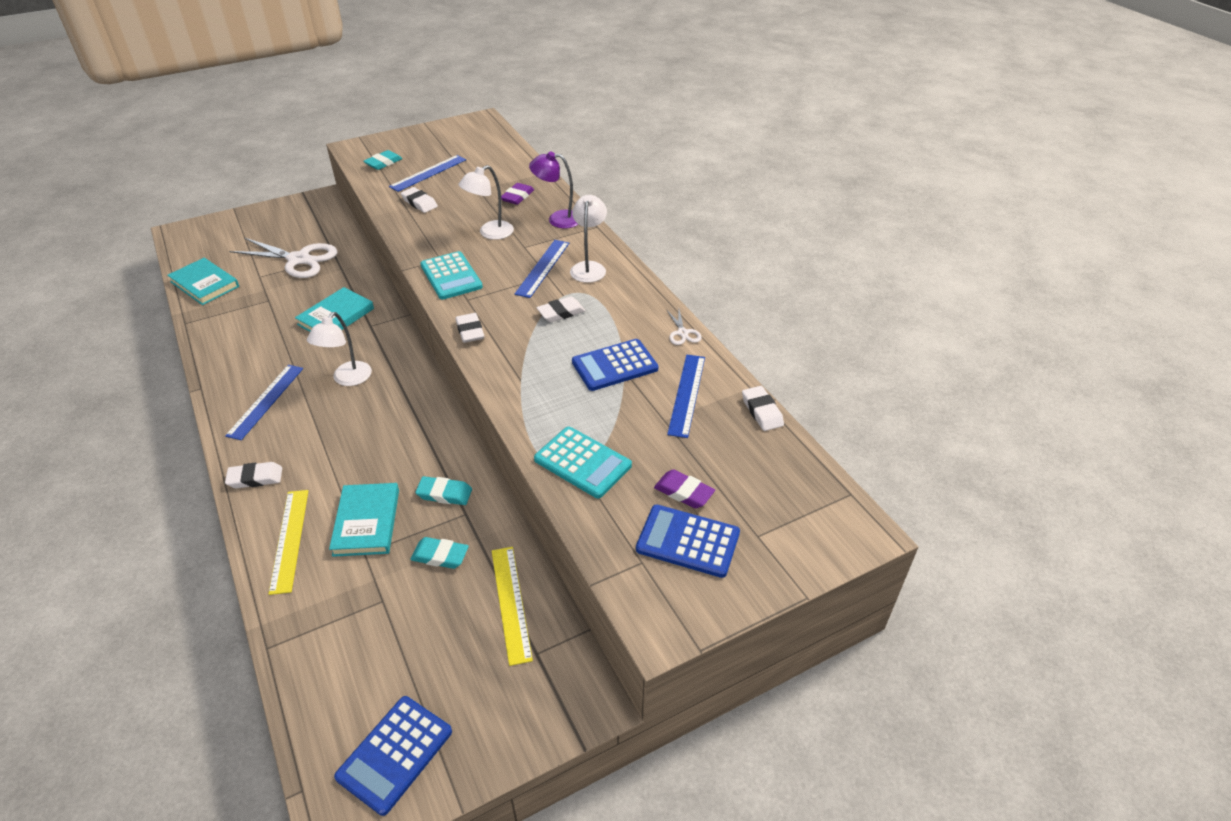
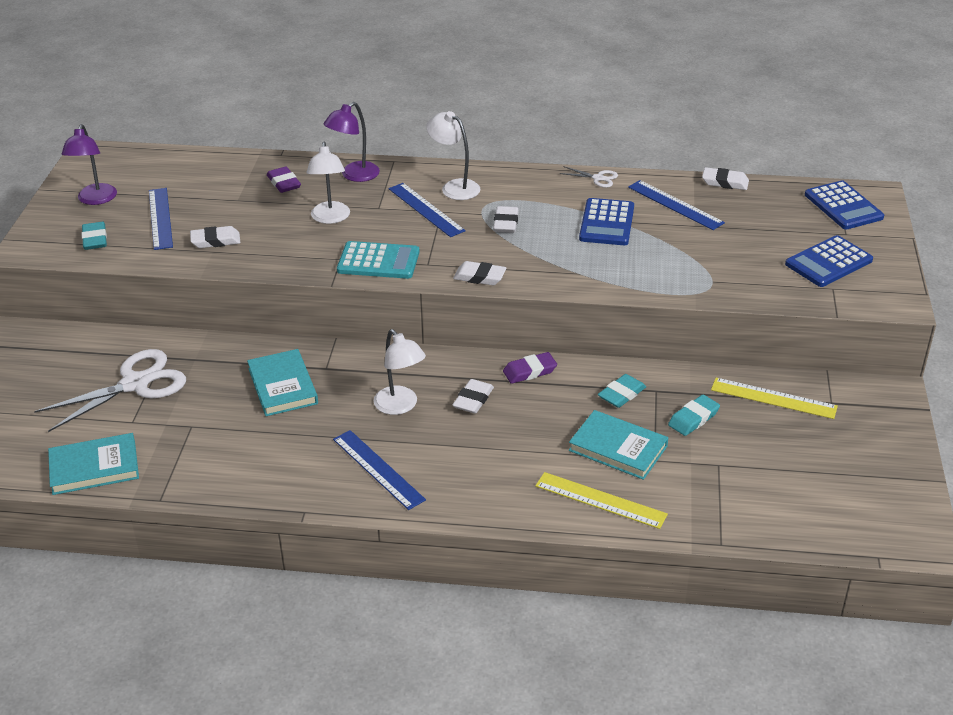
camera: 55 degrees left, 5 degrees down
white eraser [225,462,282,488] -> white eraser moved to [453,379,494,414]
blue calculator [334,696,452,816] -> blue calculator moved to [805,181,884,229]
turquoise calculator [534,427,632,498] -> none
purple eraser [654,469,715,508] -> purple eraser moved to [503,352,557,384]
none -> purple lamp [62,124,117,205]

